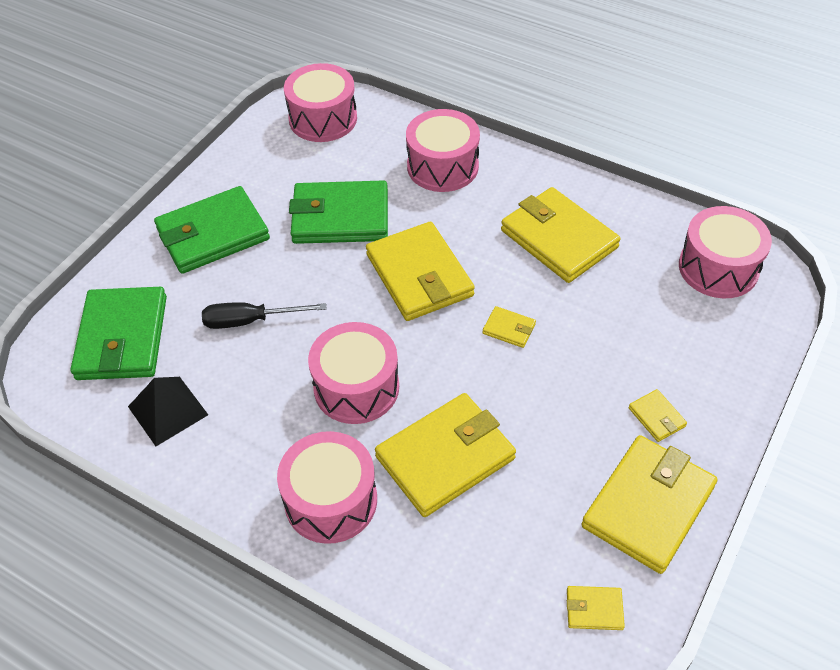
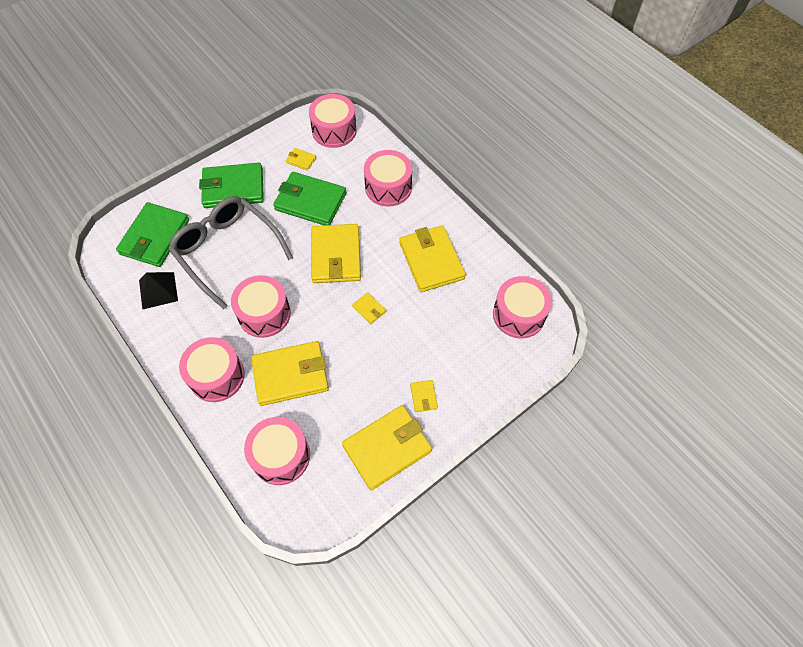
camera: 20 degrees right, 10 degrees up
black screwdriver [202,302,327,329] -> grey glasses [168,196,293,309]
yellow wallet [567,586,625,630] -> yellow wallet moved to [286,148,316,171]
none -> pink drum [244,417,310,485]

